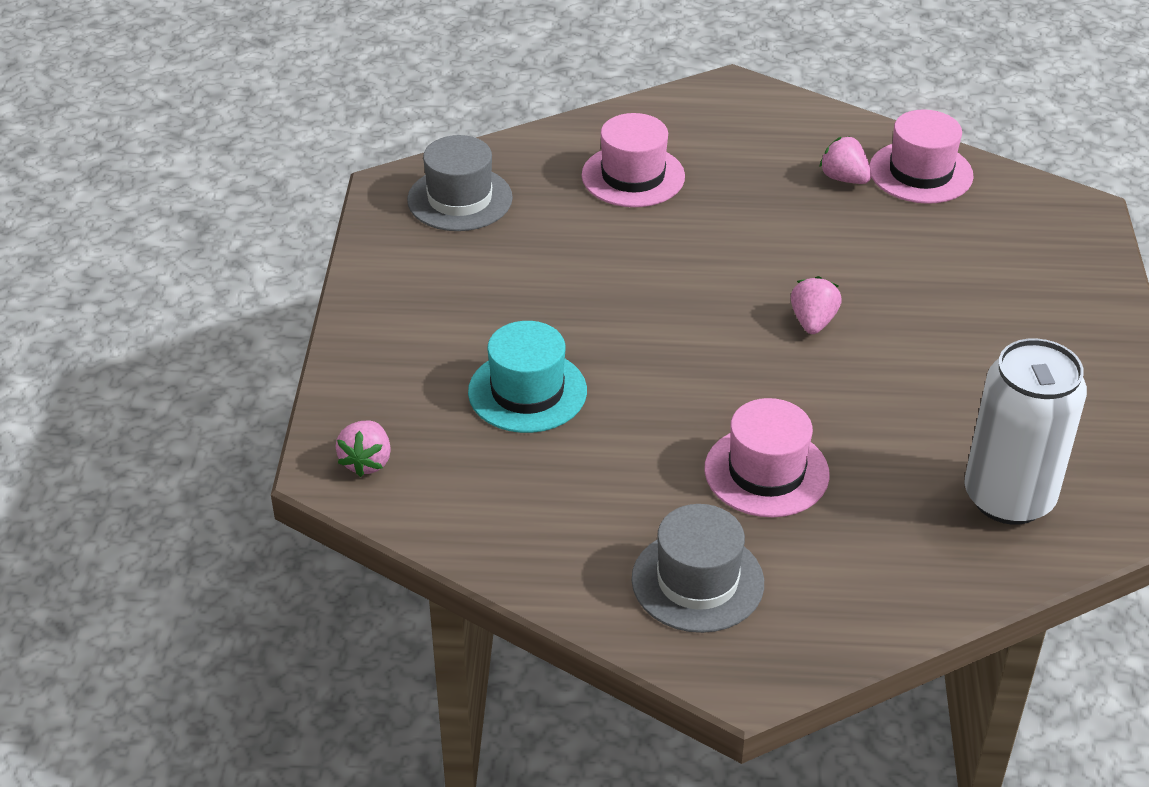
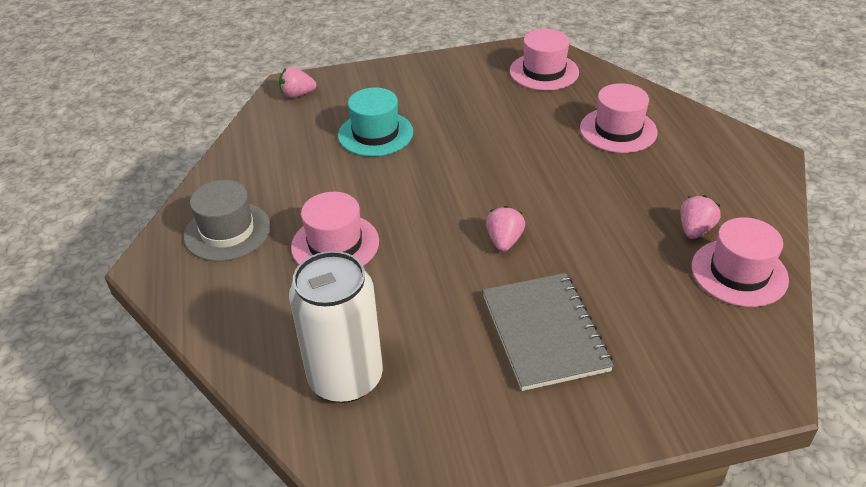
camera: 75 degrees right, 0 degrees up
grey hat [407,135,513,231] -> pink hat [509,29,579,91]
pink strawberry [791,276,842,334] -> pink strawberry turned 75 degrees counterclockwise [486,206,525,252]
none -> grey notebook [483,273,614,391]

